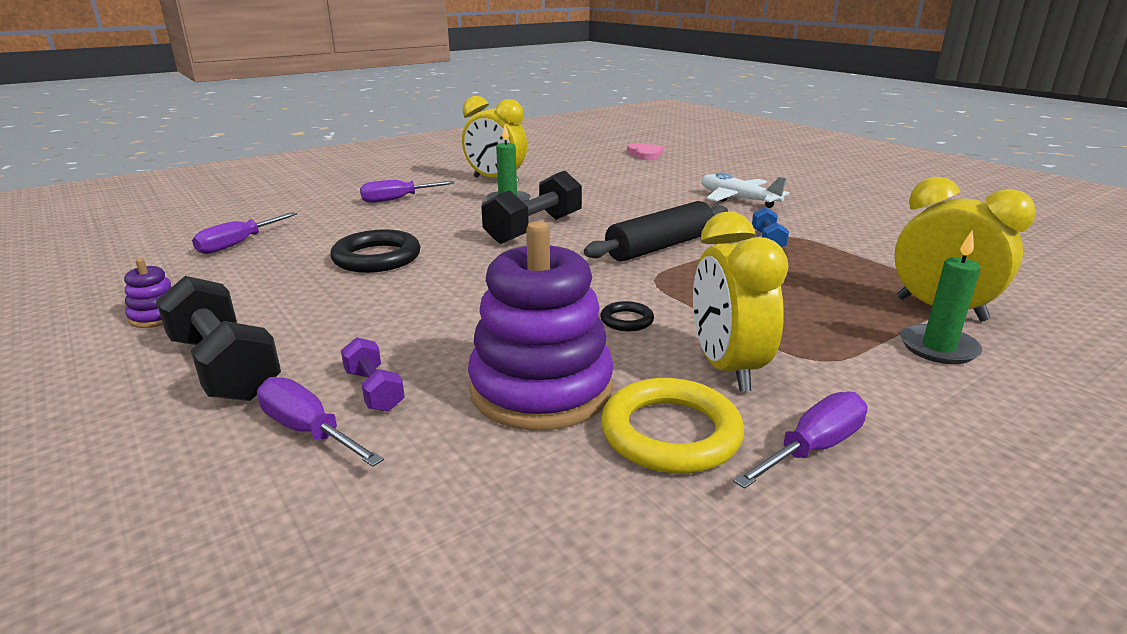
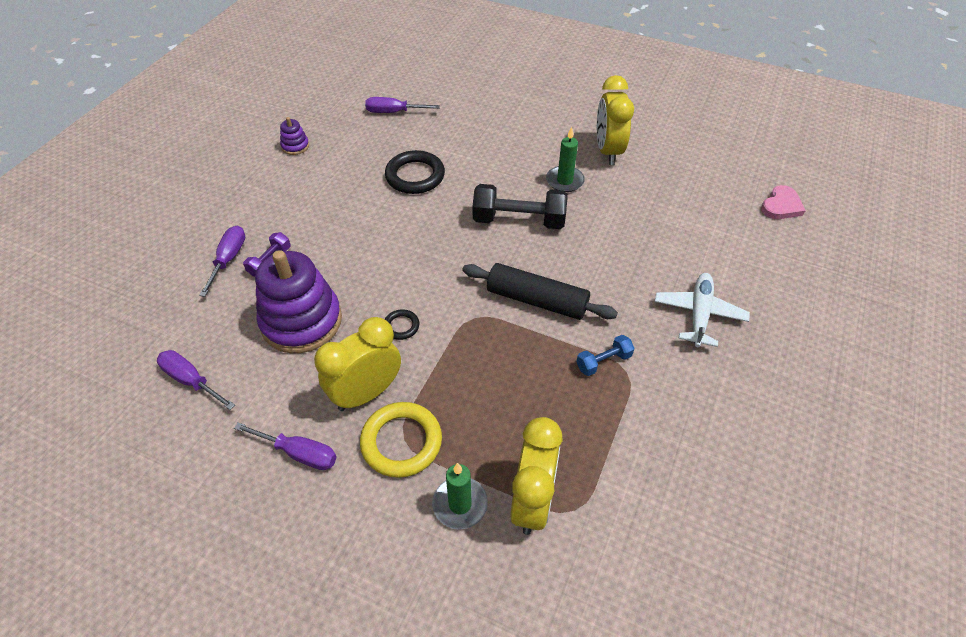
camera: 60 degrees right, 25 degrees up
black dumbbell [156,276,281,401] -> none
purple screwdriver [360,180,455,203] -> purple screwdriver moved to [157,350,235,410]
yellow ring [601,378,744,474] -> yellow ring moved to [360,402,442,478]

